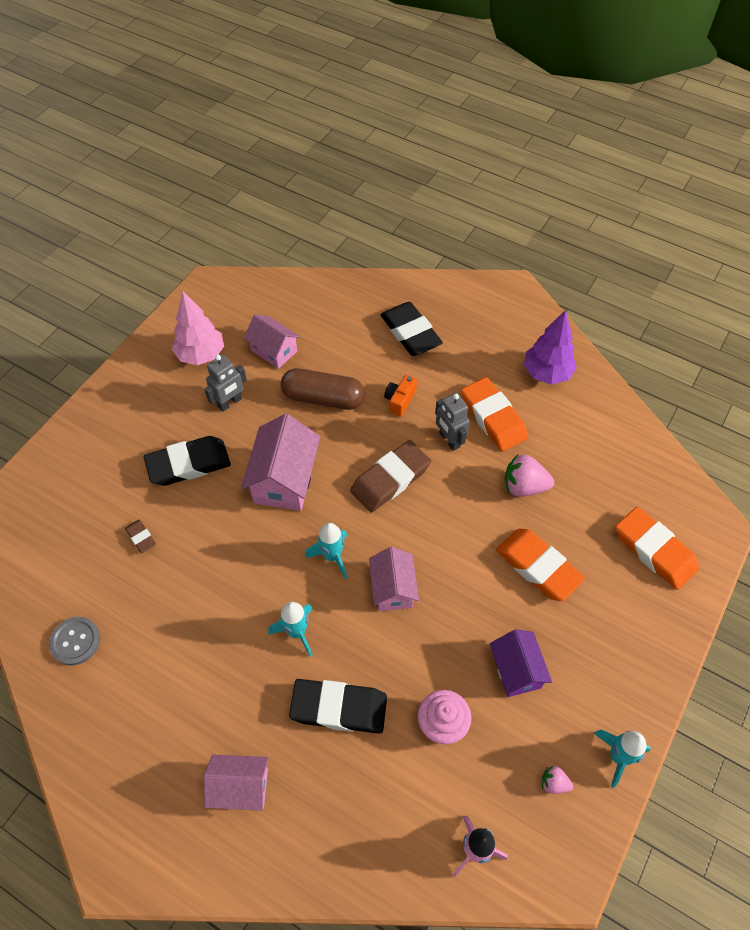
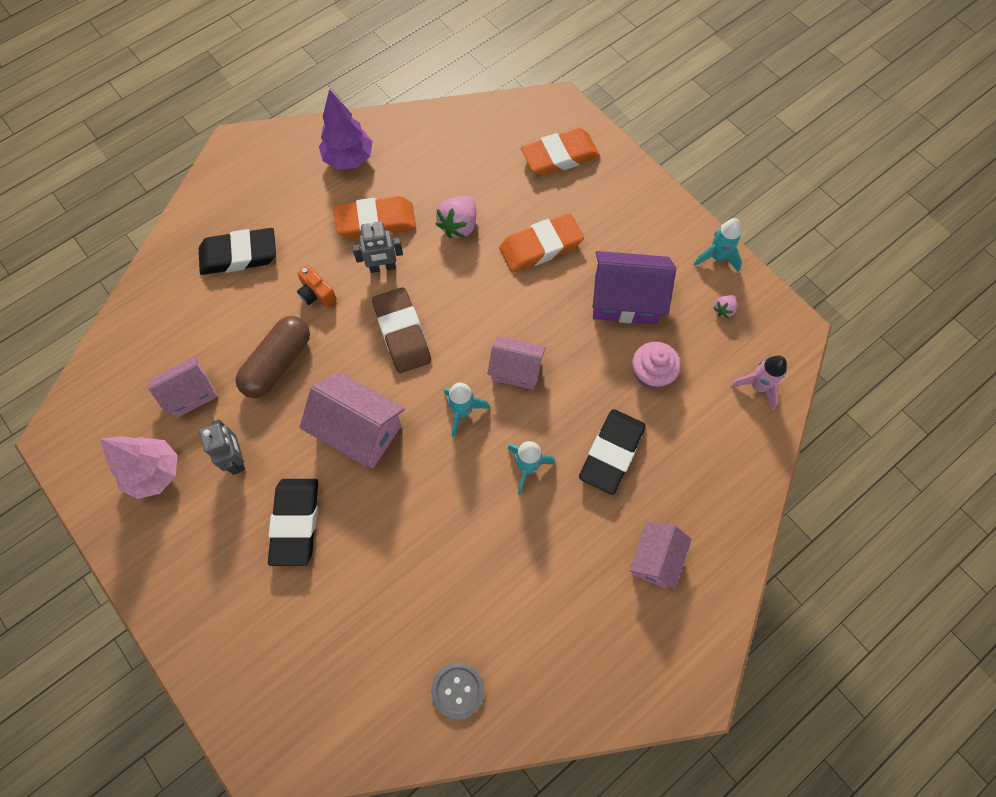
camera: 70 degrees left, 10 degrees up
brown eraser [125,520,156,553] -> none
purple house [490,629,552,697] -> purple house [593,251,676,324], size x1.54

